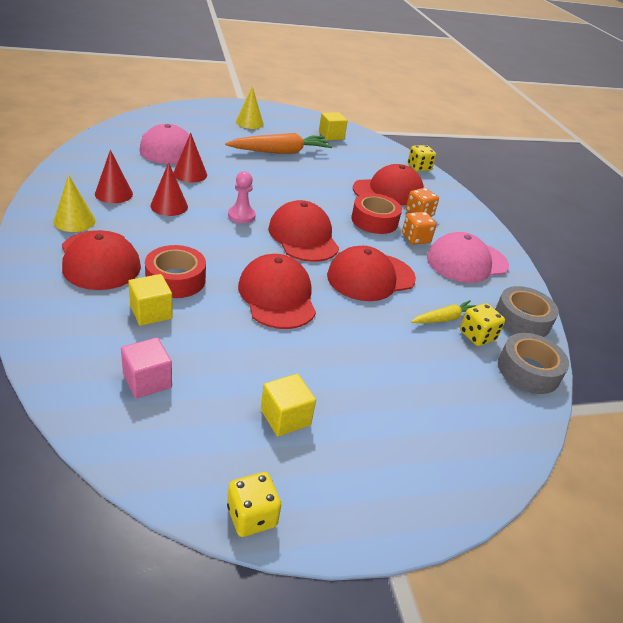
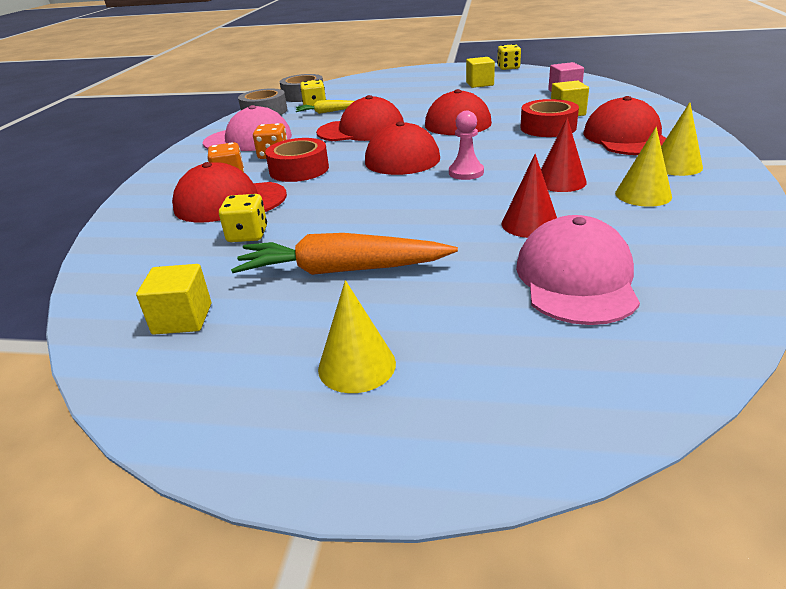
camera: 150 degrees left, 5 degrees down
red cone [95,150,133,203] -> yellow cone [615,127,672,207]
yellow dice [408,145,436,172] -> yellow dice moved to [219,194,267,242]

